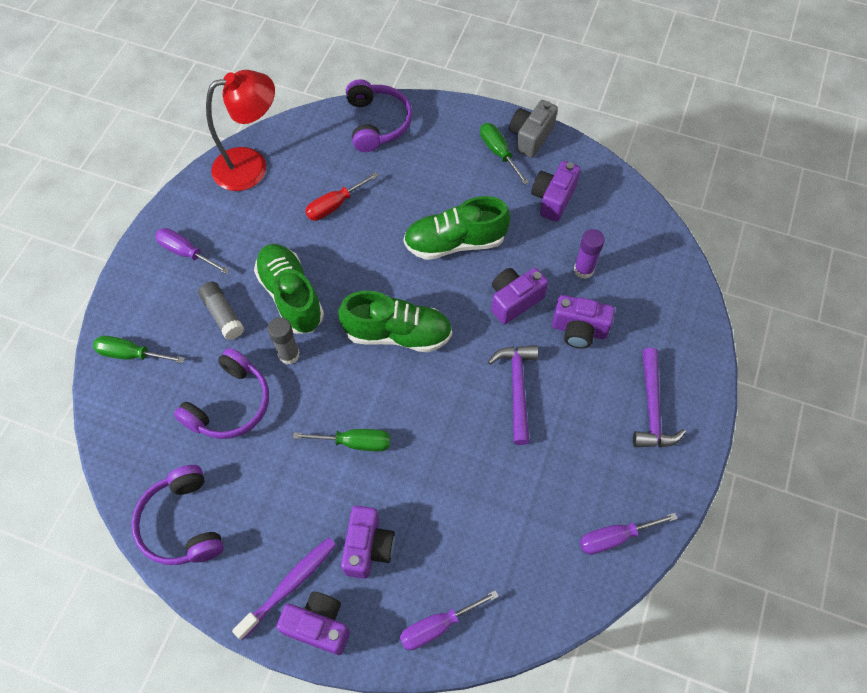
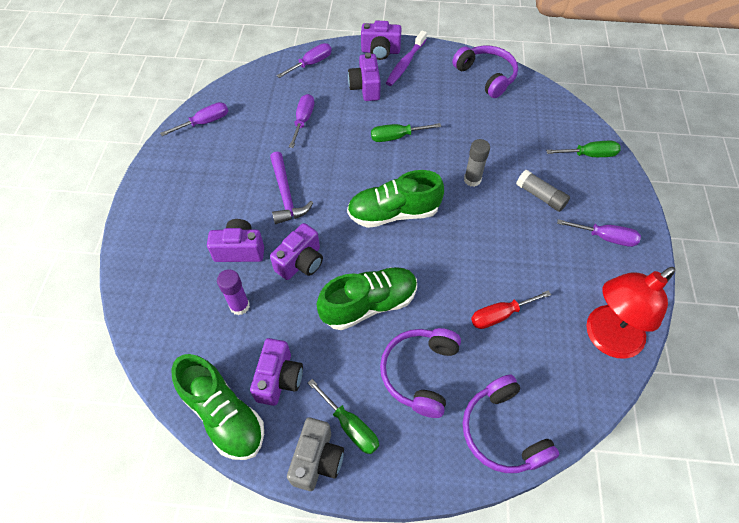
camera: 165 degrees right, 5 degrees down
purple headphones [174,348,269,439] -> purple headphones moved to [380,328,461,418]
green shoe [254,244,324,334] -> green shoe moved to [172,354,264,460]
red screwdriver [305,172,379,221] -> red screwdriver turned 150 degrees counterclockwise [471,290,551,329]
purple hammer [633,348,686,447] -> none
none -> purple screwdriver [289,94,314,148]

